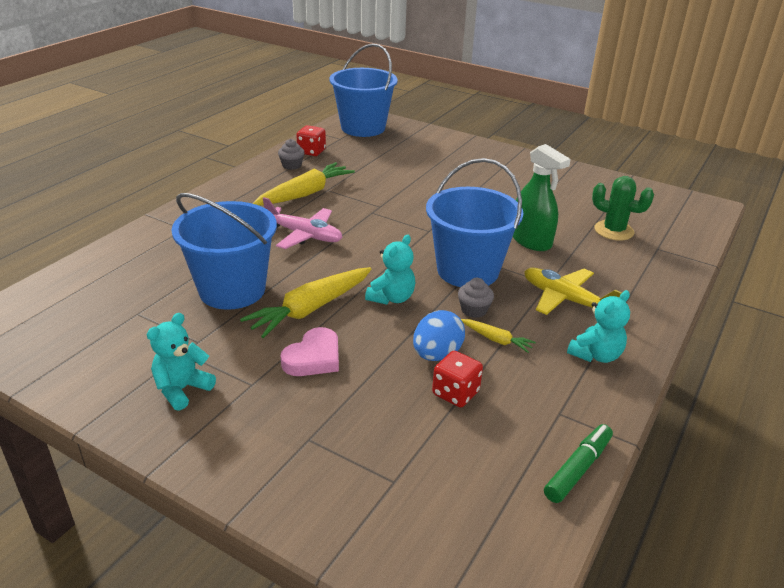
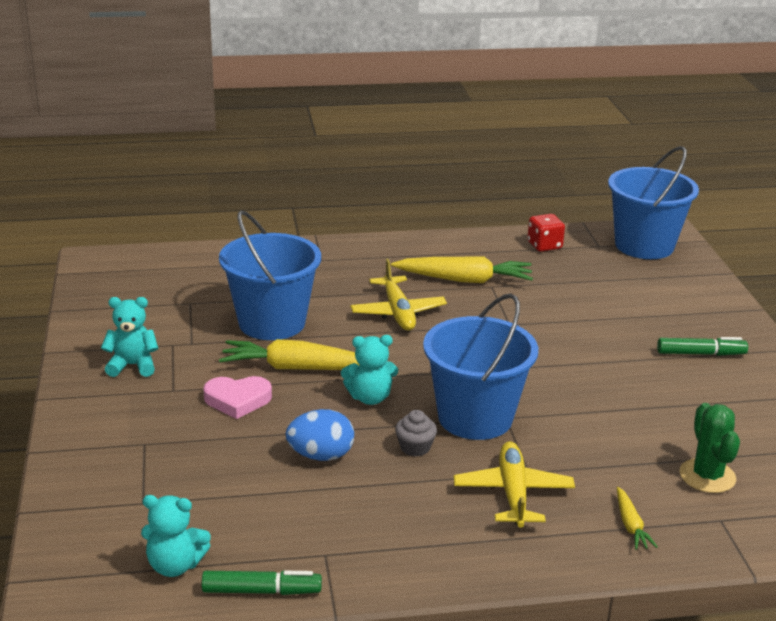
camera: 50 degrees right, 5 degrees down
pink plane [263,197,343,249] -> yellow plane [350,259,447,331]
grey cupcake [278,139,305,170] -> none
red dice [432,351,483,407] -> none
yellow carrot [461,319,536,353] -> yellow carrot moved to [617,487,658,550]
green spray bottle [513,144,571,251] -> none
turquoise teddy bear [567,290,630,363] -> turquoise teddy bear moved to [141,495,211,577]
none -> green marker [657,337,748,356]

